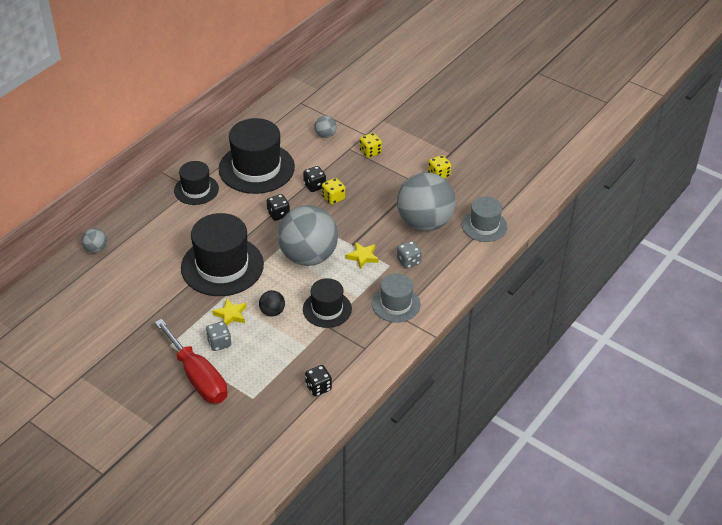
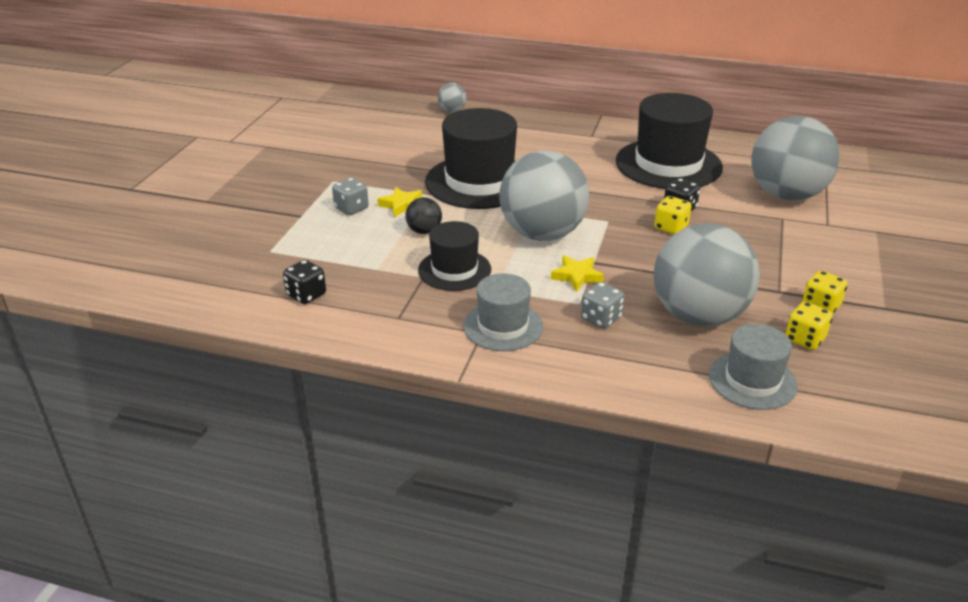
camera: 70 degrees right, 10 degrees down
red screwdriver [155,319,228,404] -> none
black hat [174,161,219,205] -> none
black dice [267,194,290,221] -> none
grey ball [314,115,337,138] -> grey ball [751,116,840,201], size x2.40
yellow dice [360,133,382,158] -> yellow dice moved to [785,302,833,350]

